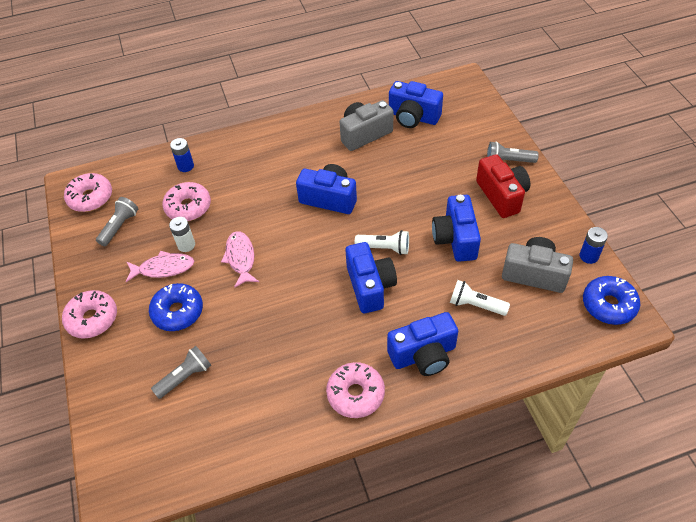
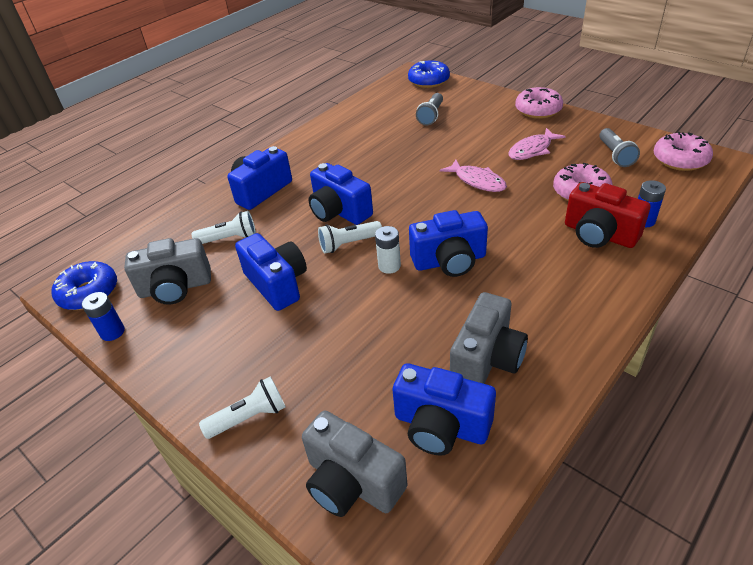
camera: 150 degrees right, 10 degrees down
blue donut [149,283,203,331] -> blue donut moved to [408,61,450,88]
white battery [169,217,195,252] -> white battery moved to [375,226,401,274]
pink donut [326,362,385,418] -> none
blue camera [389,81,443,128] -> blue camera turned 150 degrees counterclockwise [392,363,496,456]
red camera [476,154,530,218] -> red camera moved to [565,182,651,248]
grey flashlight [487,142,539,163] -> white flashlight [199,376,286,439]
none -> grey camera [302,411,408,517]

